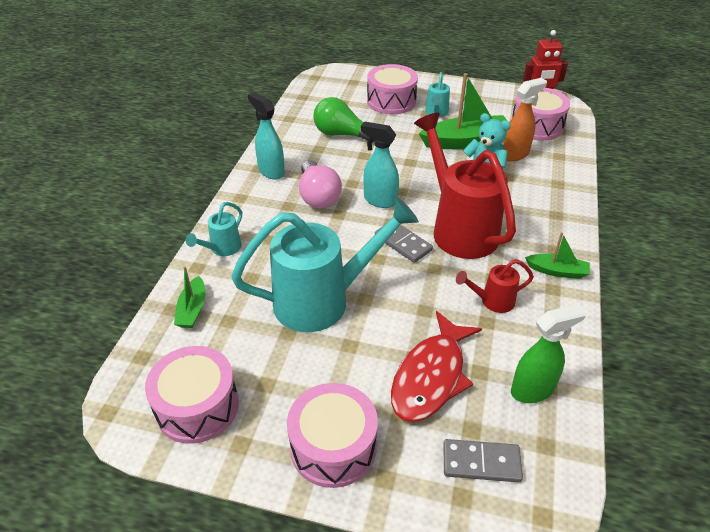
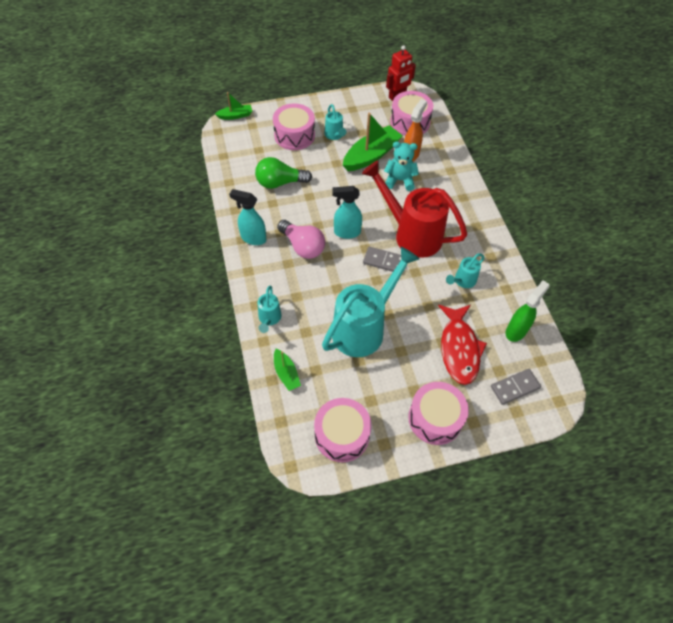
camera: 30 degrees left, 15 degrees up
red watering can [456,259,534,313] -> turquoise watering can [446,253,484,288]
green boat [525,232,590,279] -> green boat moved to [215,92,252,120]

